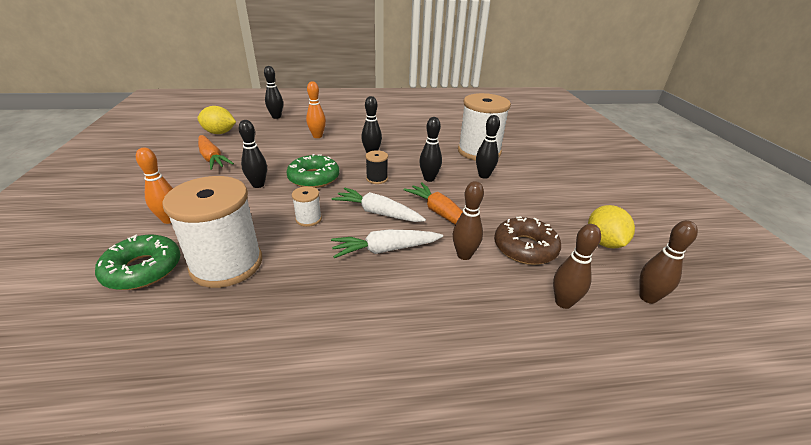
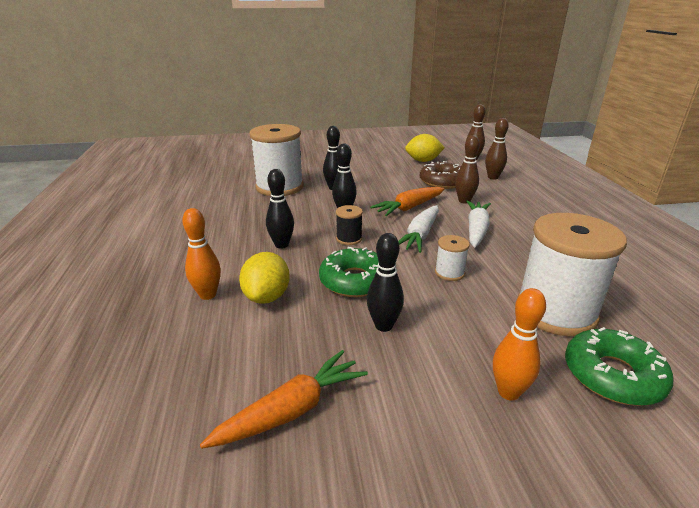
camera: 90 degrees left, 5 degrees down
yellow lemon [197,106,236,134] -> yellow lemon moved to [239,252,290,304]
black bowling pin [264,66,283,119] -> none
white carrot [331,230,443,258] -> white carrot turned 150 degrees counterclockwise [466,200,491,248]

